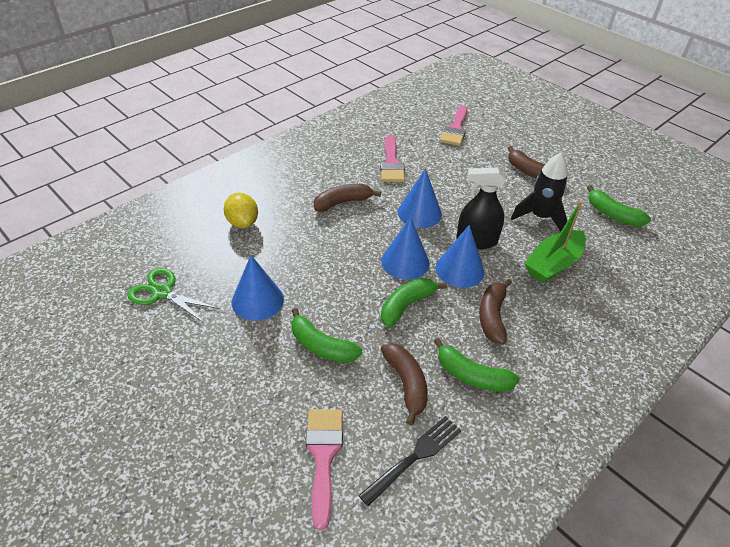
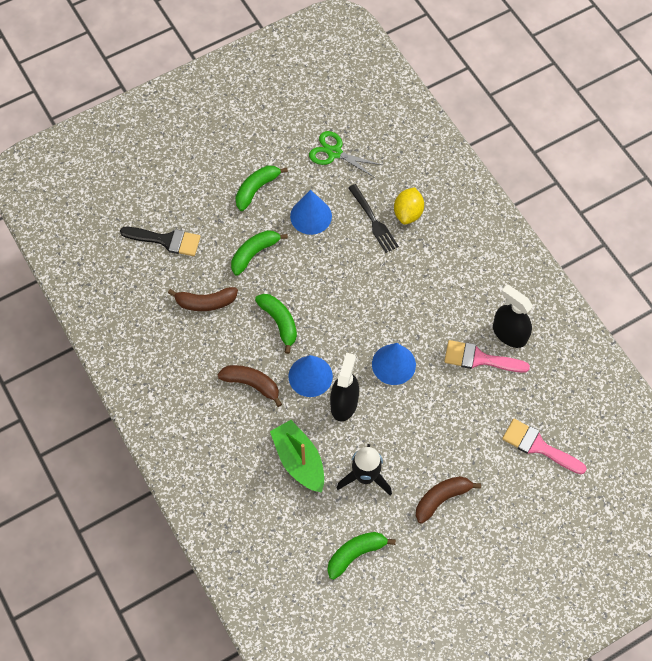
camera: 105 degrees right, 20 degrees up
green scissors [127,268,219,323] -> green scissors turned 105 degrees counterclockwise [309,131,382,178]
yellow lemon [224,193,258,228] -> yellow lemon turned 60 degrees counterclockwise [394,187,424,225]
pink brush [306,409,343,530] -> black brush [120,227,201,256]
brown banana [314,184,381,212] -> none
black fork [358,416,461,506] -> black fork moved to [348,184,399,253]
blue cone [381,217,429,280] -> none
green banana [434,338,520,392] -> green banana moved to [235,166,288,211]
none -> black spray bottle [493,284,533,348]

